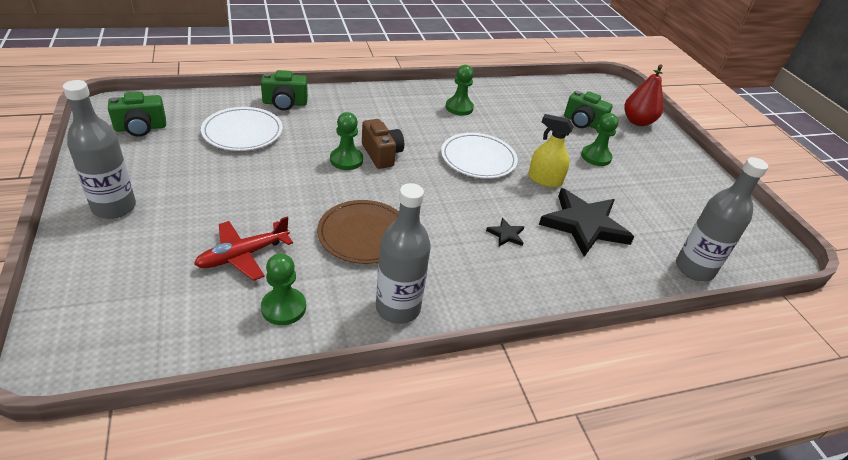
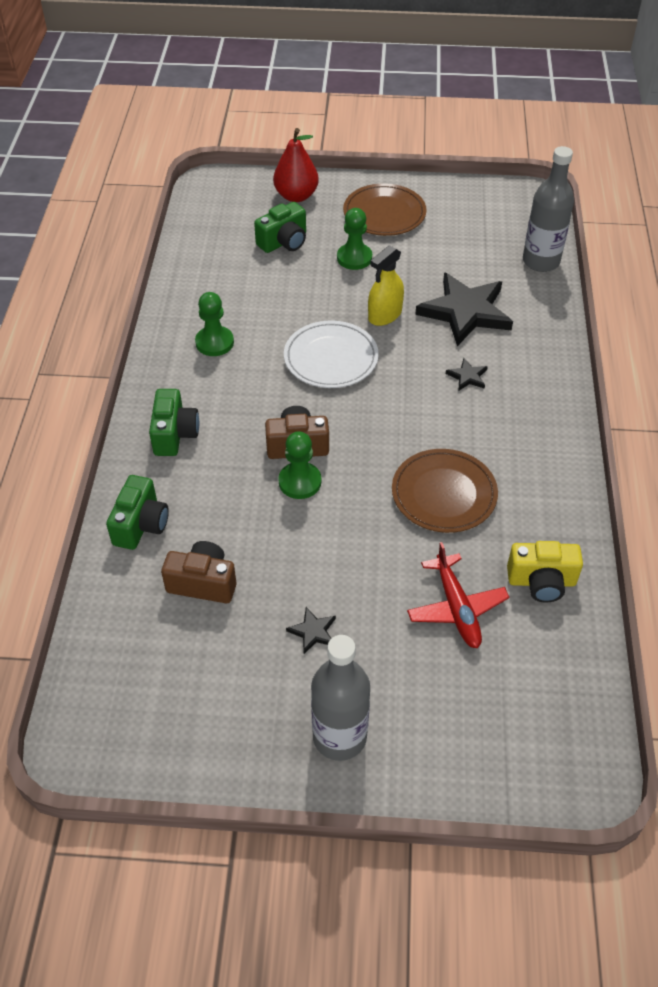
camera: 65 degrees left, 10 degrees up
green camera [108,92,166,137] -> green camera moved to [149,389,199,456]
white plate [201,107,283,151] -> brown camera [161,541,236,603]
green pawn [261,253,306,325] -> yellow camera [507,541,583,603]
grey bottle [376,183,431,324] -> none
none -> black star [286,607,336,654]
none -> brown plate [343,184,427,236]

